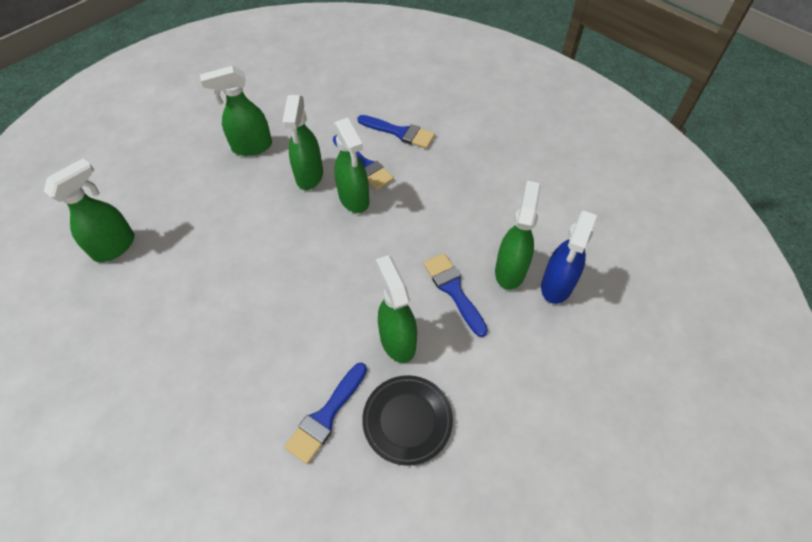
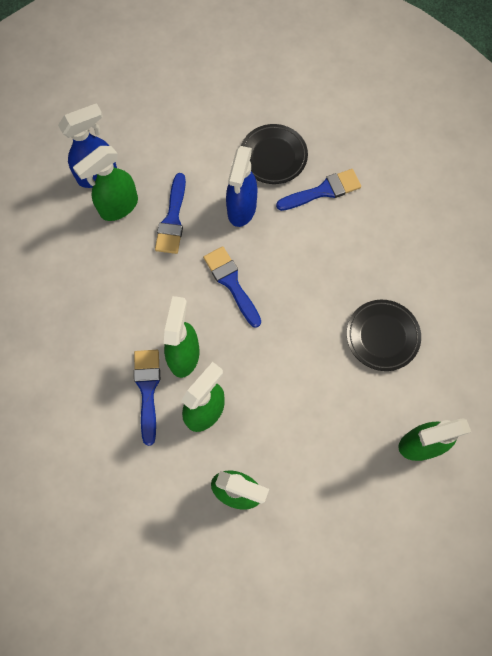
camera: 145 degrees left, 15 degrees up
blue brush [357,115,435,149] -> blue brush moved to [203,246,261,328]
green spray bottle [376,255,417,363] -> blue spray bottle [226,146,257,227]
none -> black plate [347,300,421,371]

